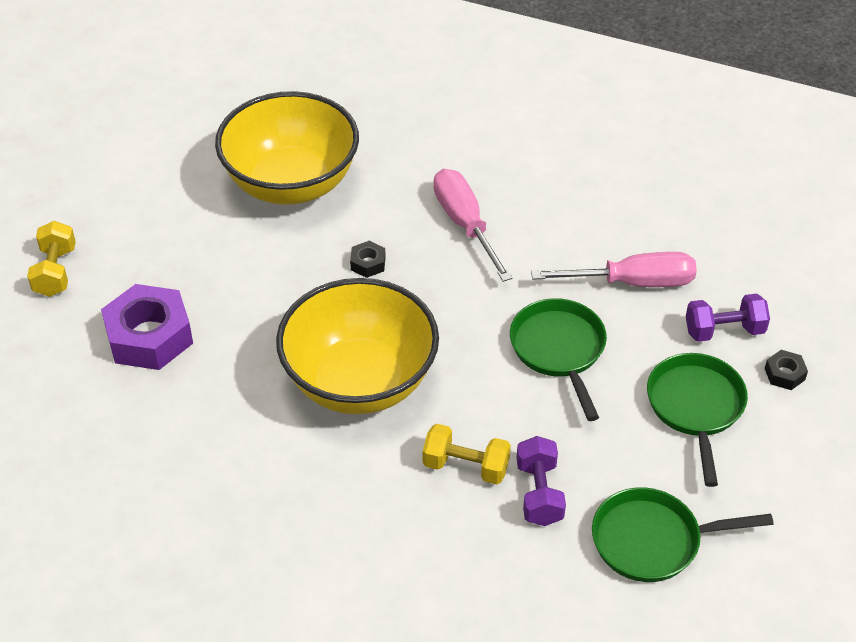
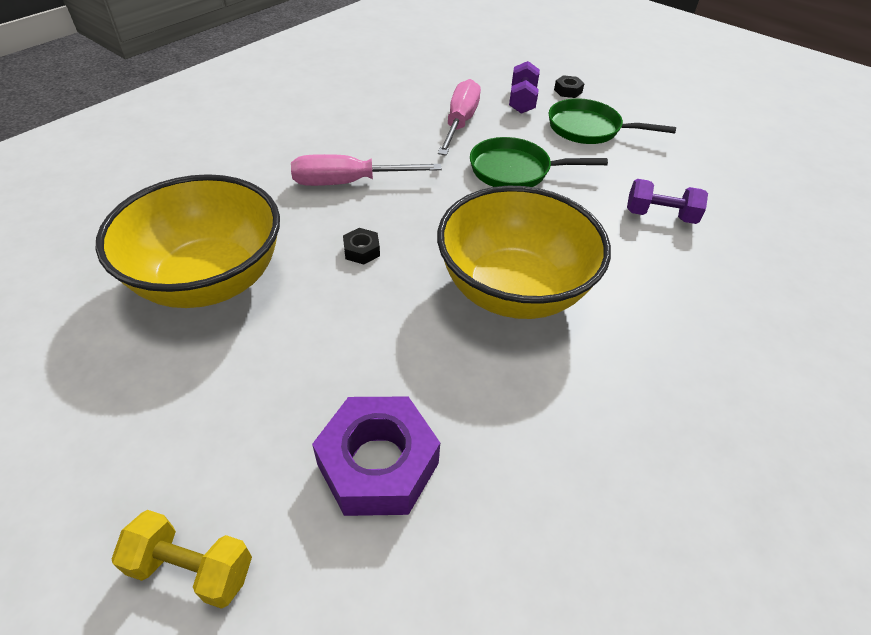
camera: 75 degrees left, 0 degrees up
yellow dumbbell [423,424,511,484] -> none
green pan [592,487,774,582] -> none

